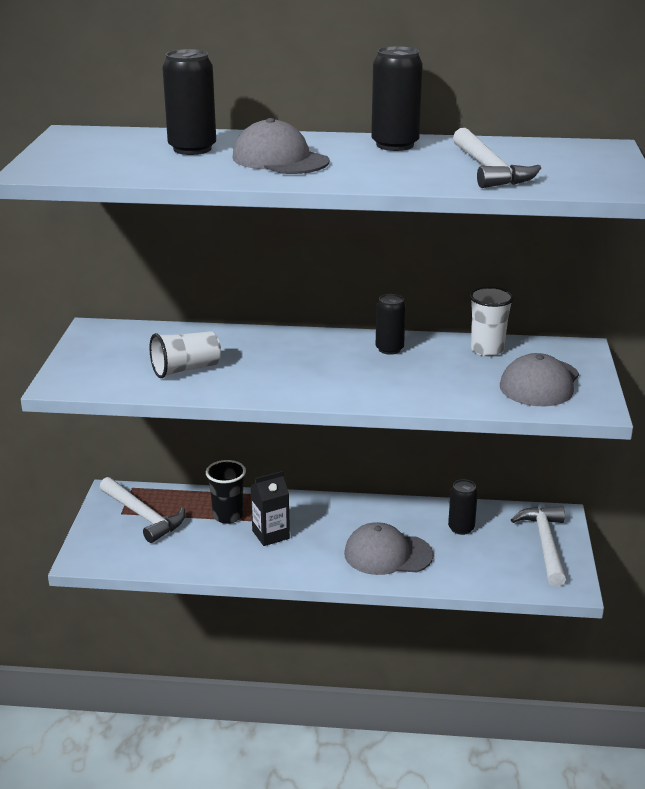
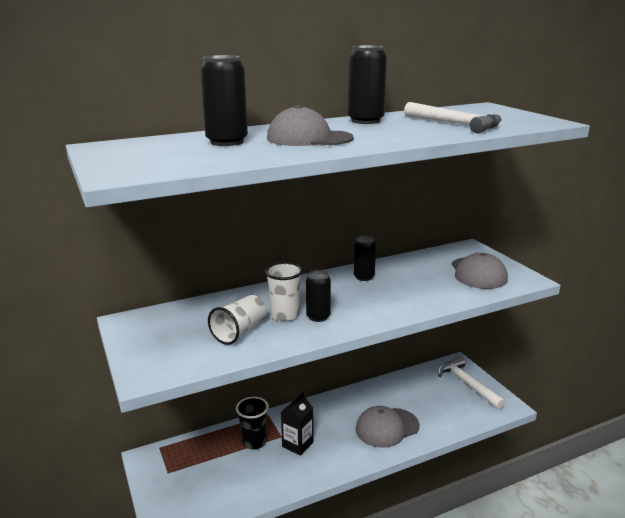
camera: 30 degrees left, 5 degrees down
white hammer [100,477,185,543] -> none
black can [448,479,478,535] -> black can moved to [306,270,331,322]
white cup [469,287,514,356] -> white cup moved to [265,262,303,322]

